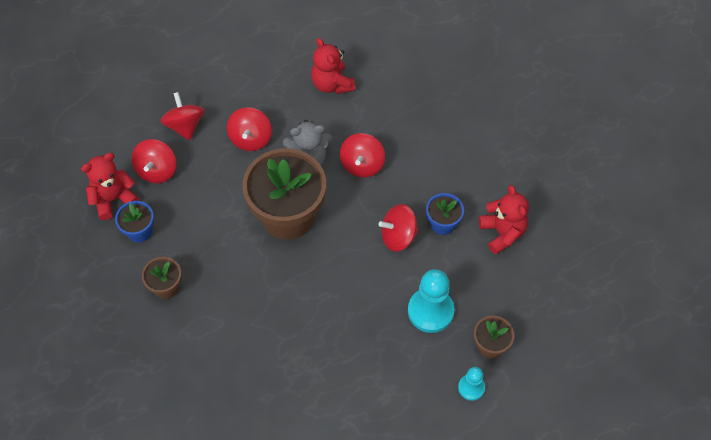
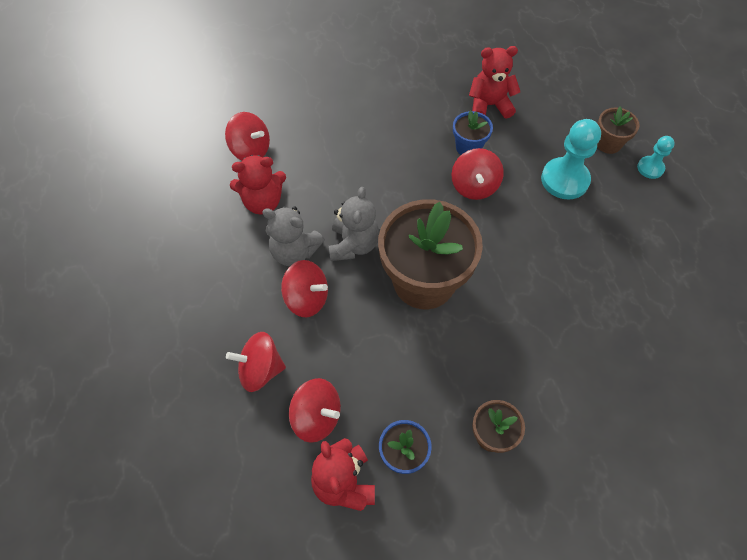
camera: 75 degrees left, 0 degrees up
red spinning top [340,133,385,178] -> red spinning top moved to [225,112,270,161]
none -> grey teddy bear [262,206,325,266]

